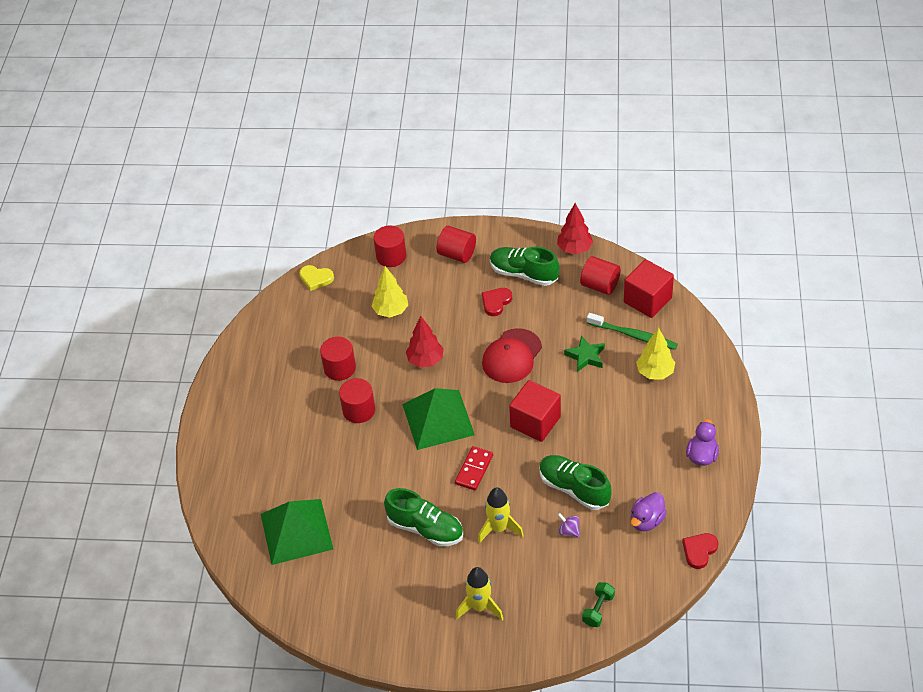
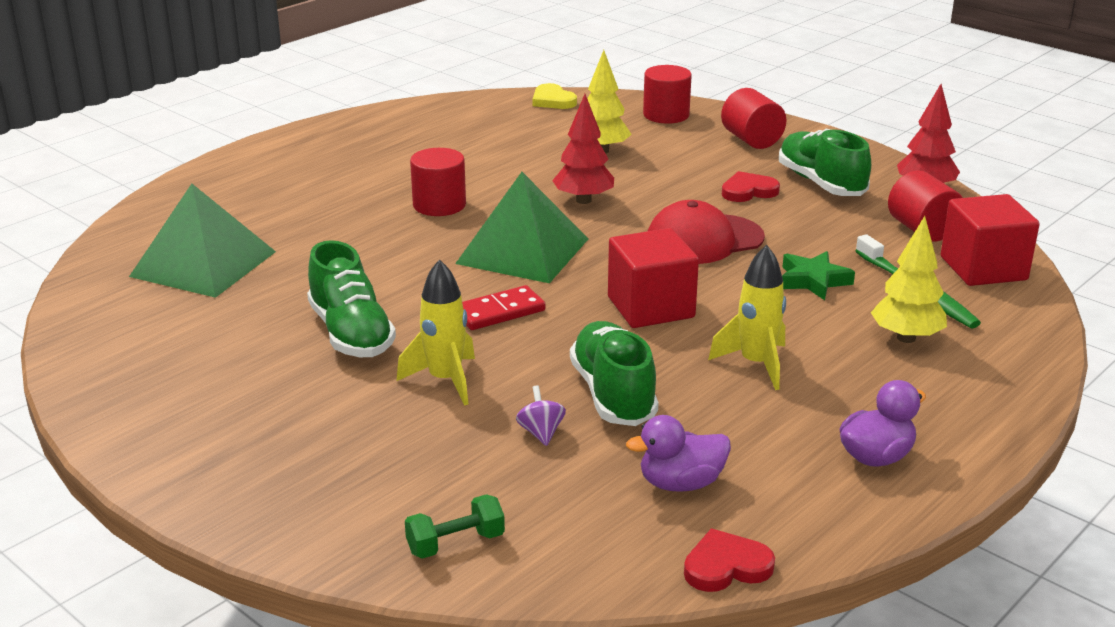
camera: 35 degrees right, 20 degrees down
red cylinder [320,337,356,381] -> none
yellow rocket [456,567,503,620] -> yellow rocket moved to [708,245,786,390]

